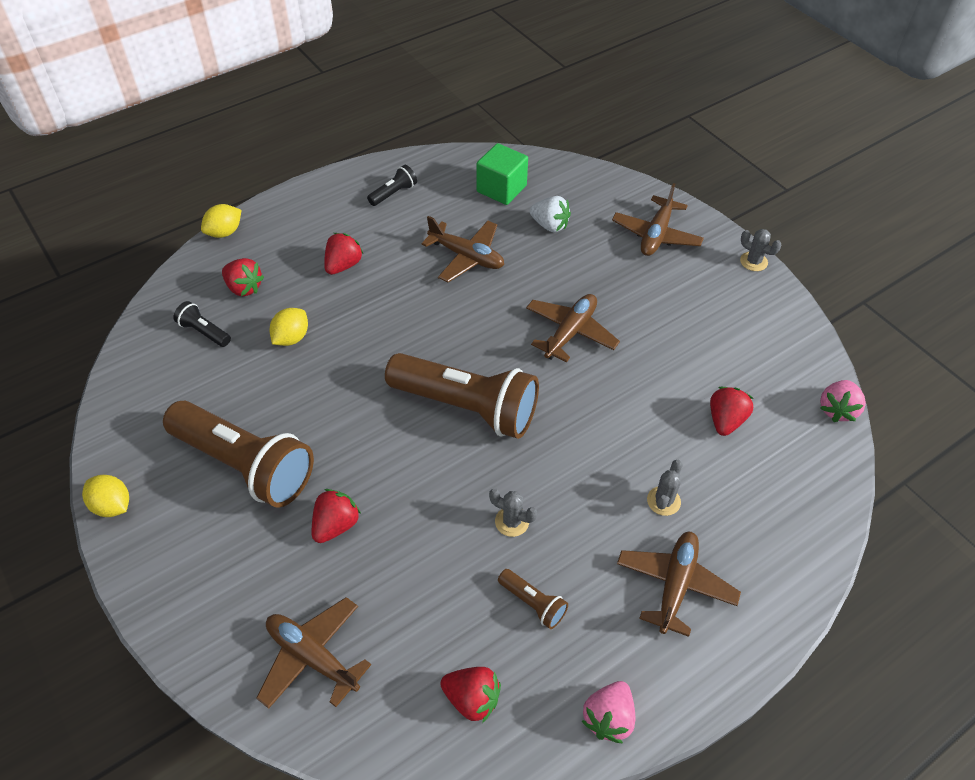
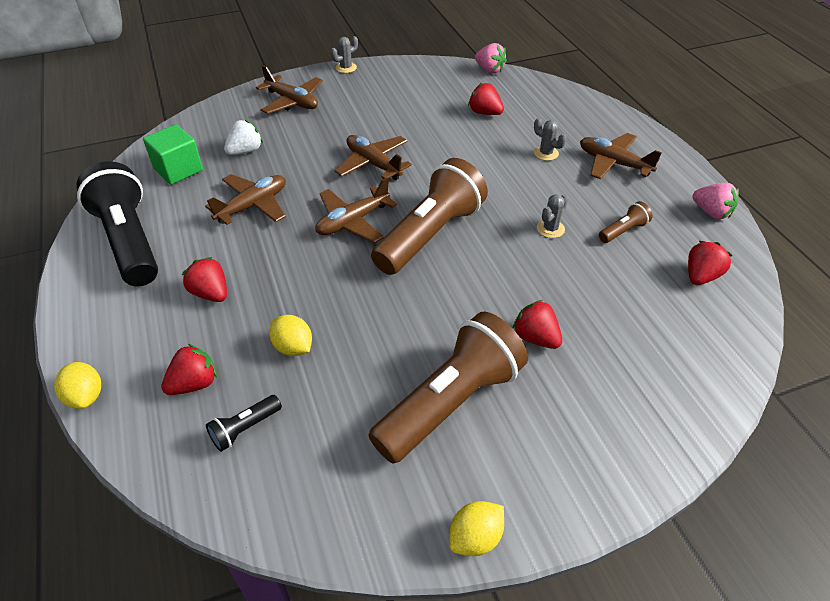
camera: 75 degrees left, 5 degrees down
brown plane [257,597,371,709] -> brown plane moved to [316,177,397,243]
black flashlight [367,165,417,206] -> black flashlight [77,161,158,287], size x2.37

